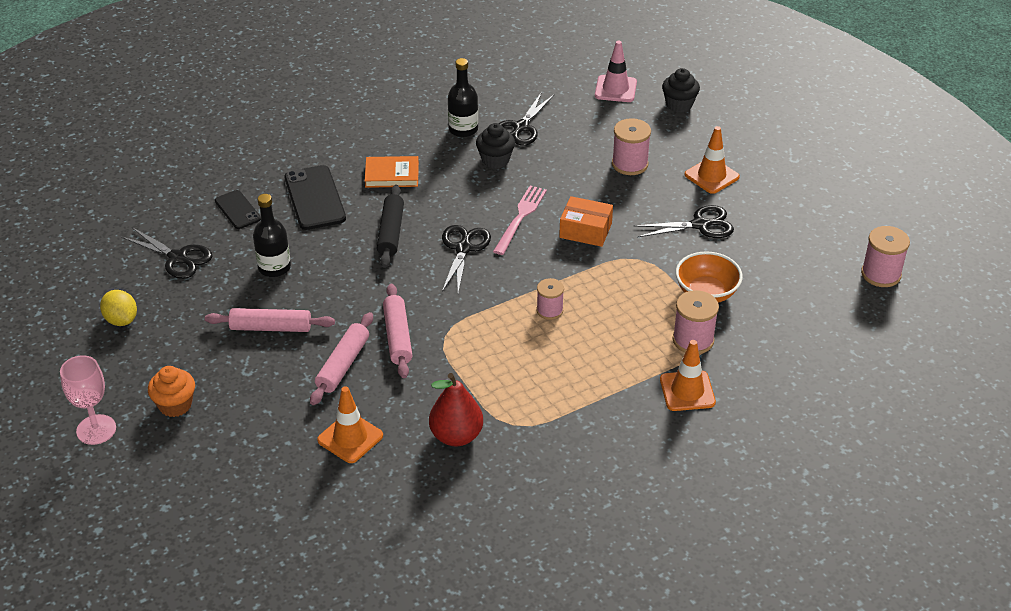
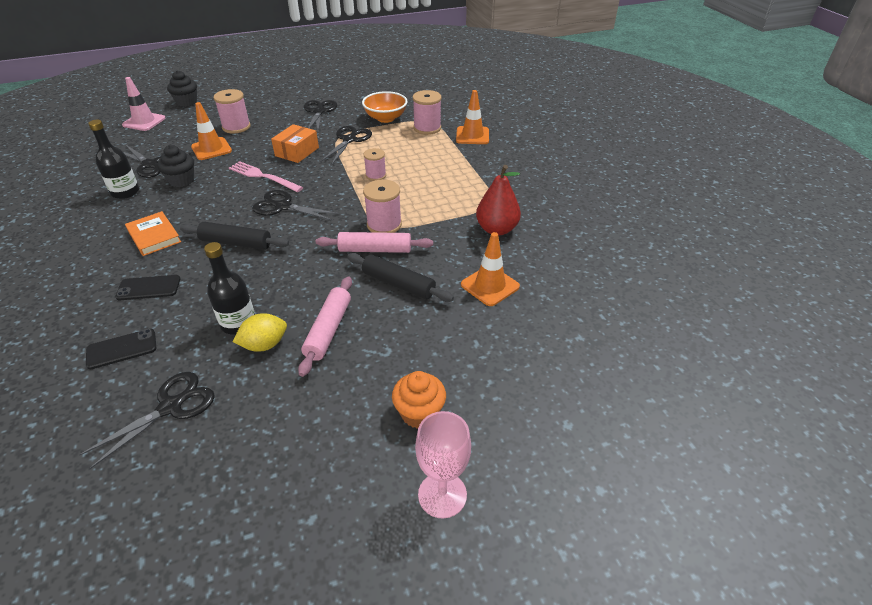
camera: 80 degrees left, 0 degrees up
yellow lemon [100,290,137,326] -> yellow lemon moved to [233,313,287,352]
black phone [284,165,346,230] -> black phone [115,275,180,300], size x0.60
pink rolling pin [310,312,373,405] -> black rolling pin [347,253,454,302]
orange book [365,156,419,188] -> orange book turned 45 degrees counterclockwise [125,211,181,256]
orange traffic cone [684,126,740,194] -> orange traffic cone moved to [191,102,232,160]
pink spool [861,226,910,287] -> pink spool moved to [363,179,402,233]
none -> black scissors [320,126,372,164]

